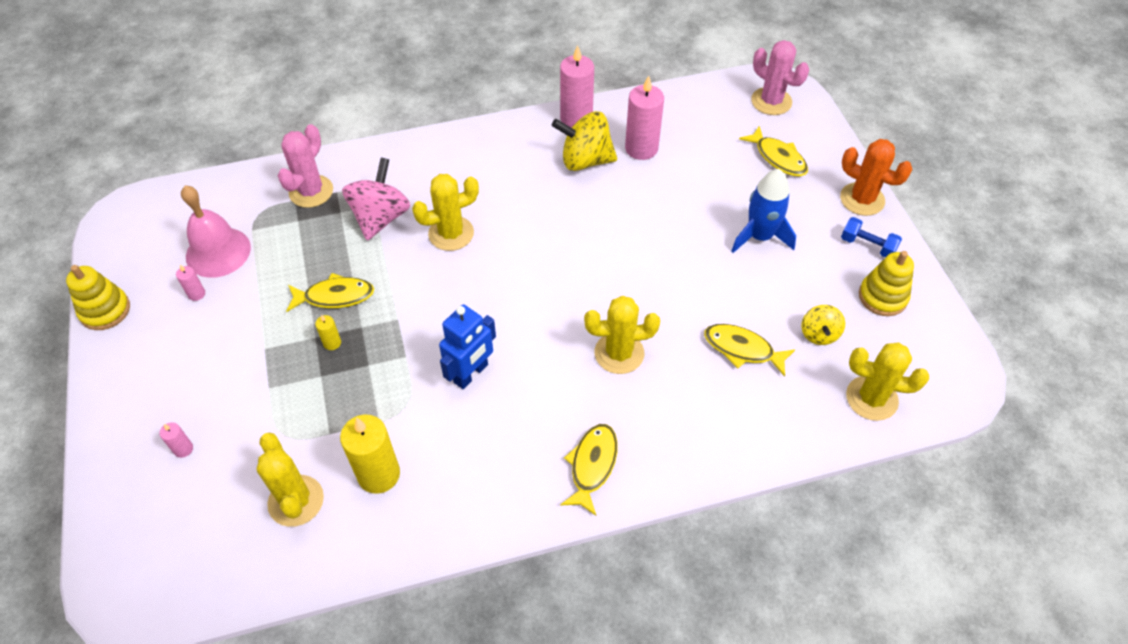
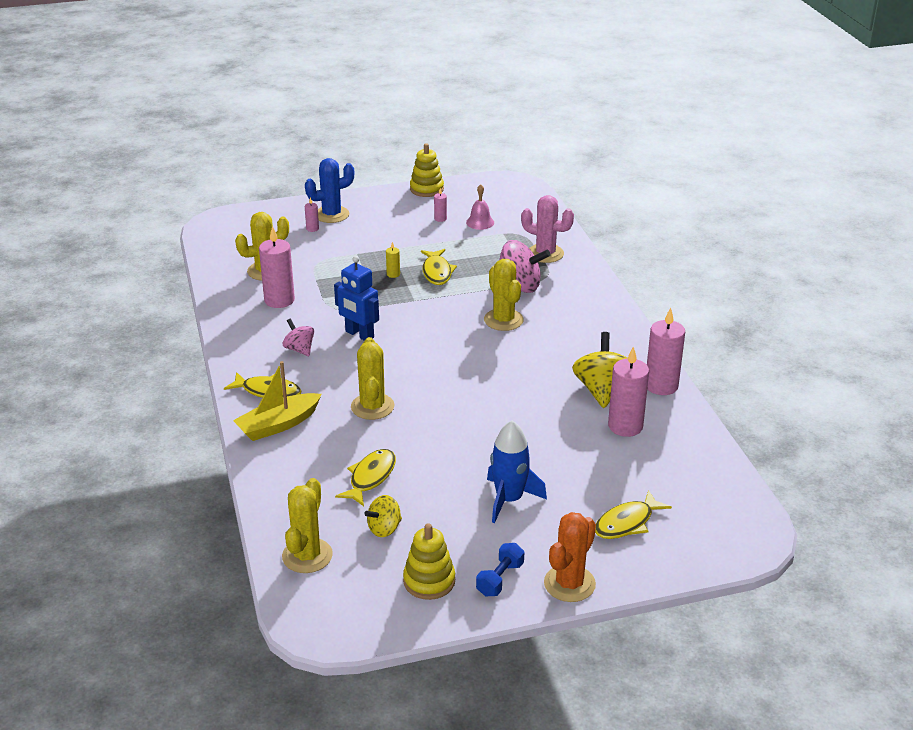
camera: 90 degrees right, 20 degrees down
pink bell [181,185,251,278] -> pink bell [466,184,494,230], size x0.58
yellow candle [340,414,400,494] -> pink candle [259,226,295,308]
pink cactus [751,40,809,115] -> none
yellow spinning top [802,305,845,345] -> yellow spinning top turned 45 degrees counterclockwise [364,495,402,537]
none -> yellow boat [233,361,322,441]
none -> pink spinning top [283,319,314,356]
none -> blue cactus [305,158,354,223]

